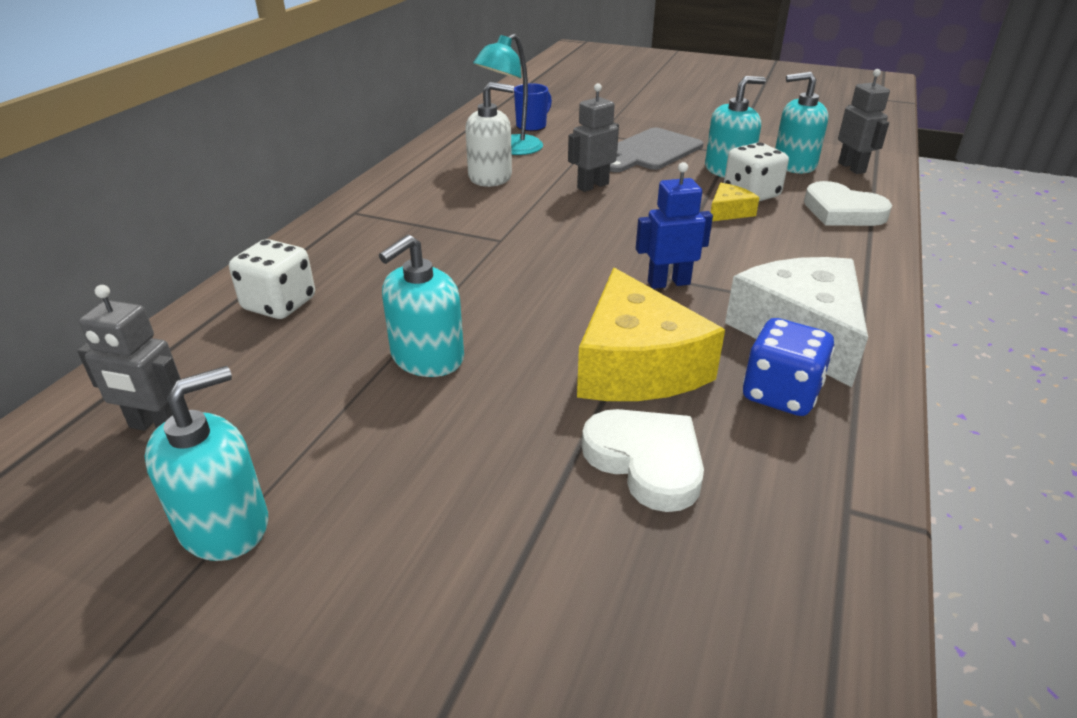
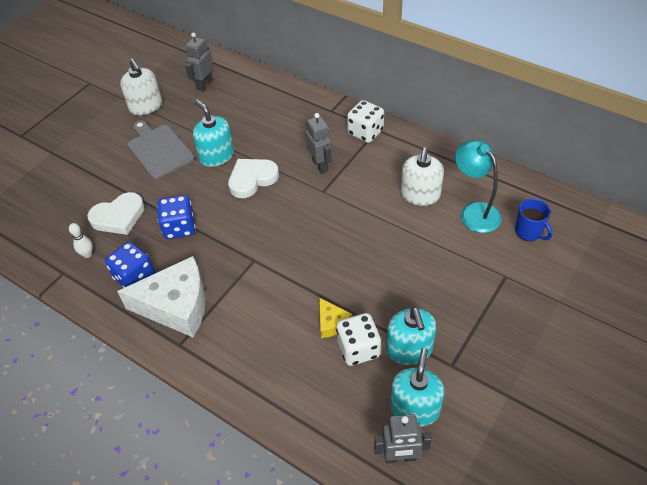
camera: 105 degrees right, 15 degrees up
turquoise soap dispenser [145,366,268,561] -> white soap dispenser [120,59,162,115]
white dice [229,239,315,319] -> white dice moved to [347,100,384,143]
grey robot [568,83,619,192] -> grey robot moved to [305,113,332,174]
yellow cheese [577,268,725,401] -> blue dice [157,195,195,239]
grey cutting board [610,128,703,172] -> grey cutting board moved to [127,120,195,179]
blue robot [636,162,713,289] -> none
white heart [804,181,892,226] -> white heart moved to [228,159,279,198]
none -> white bowling pin [69,223,93,258]

